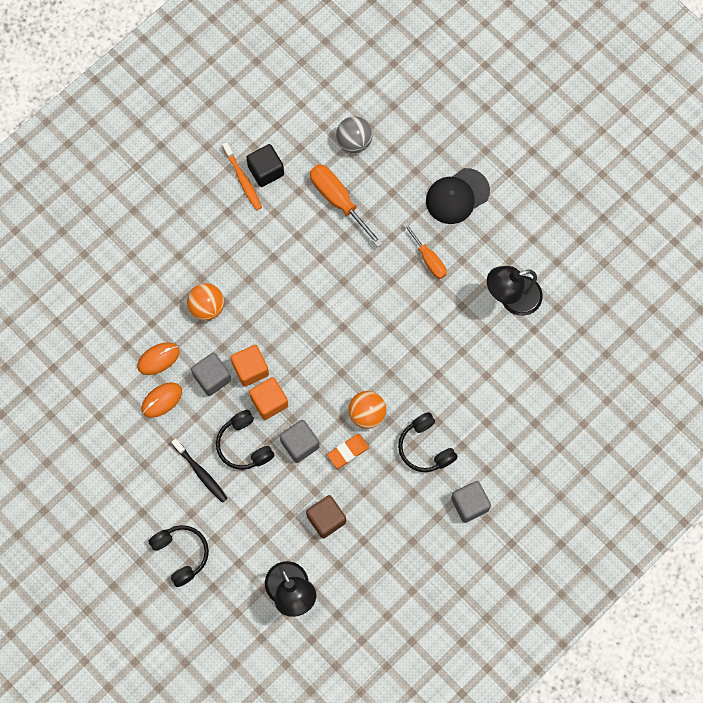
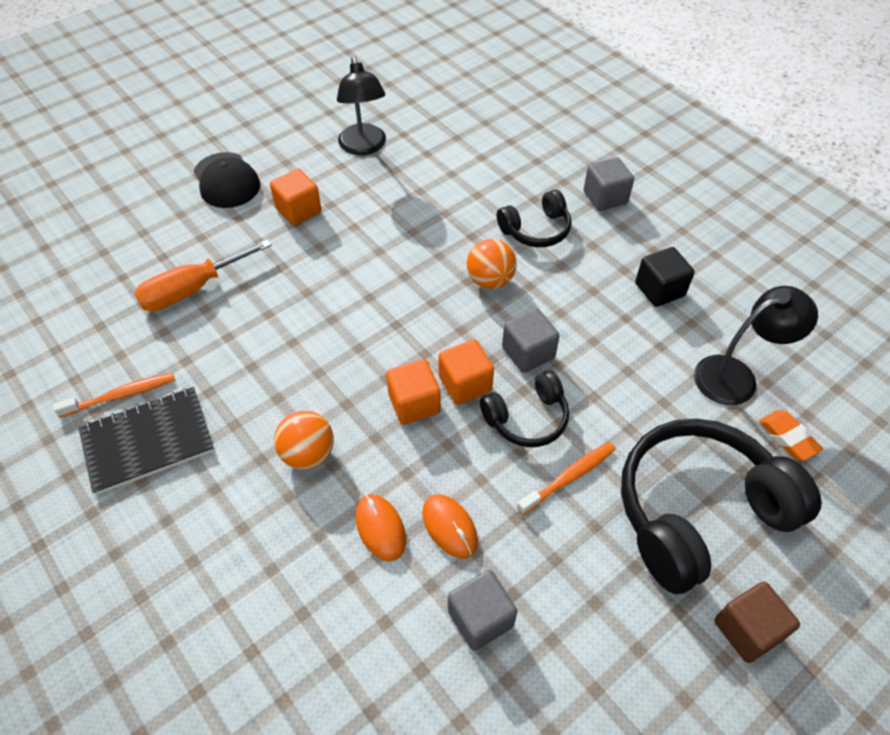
camera: 85 degrees left, 20 degrees down
black headphones [149,525,209,587] -> black headphones [621,419,822,594], size x1.94
black toothbrush [171,438,228,503] -> orange toothbrush [517,442,616,515]
grey cube [191,353,231,396] -> grey cube moved to [448,570,517,651]
black cube [246,144,284,187] -> black cube moved to [635,247,695,307]
brown cube [306,495,346,539] -> brown cube moved to [714,582,800,663]
orange eraser [327,434,369,468] -> orange eraser moved to [759,410,823,461]
grey ball [336,116,373,153] -> none
orange screwdriver [403,223,447,279] -> orange cube [270,168,321,225]
none -> black notebook [78,387,214,495]

